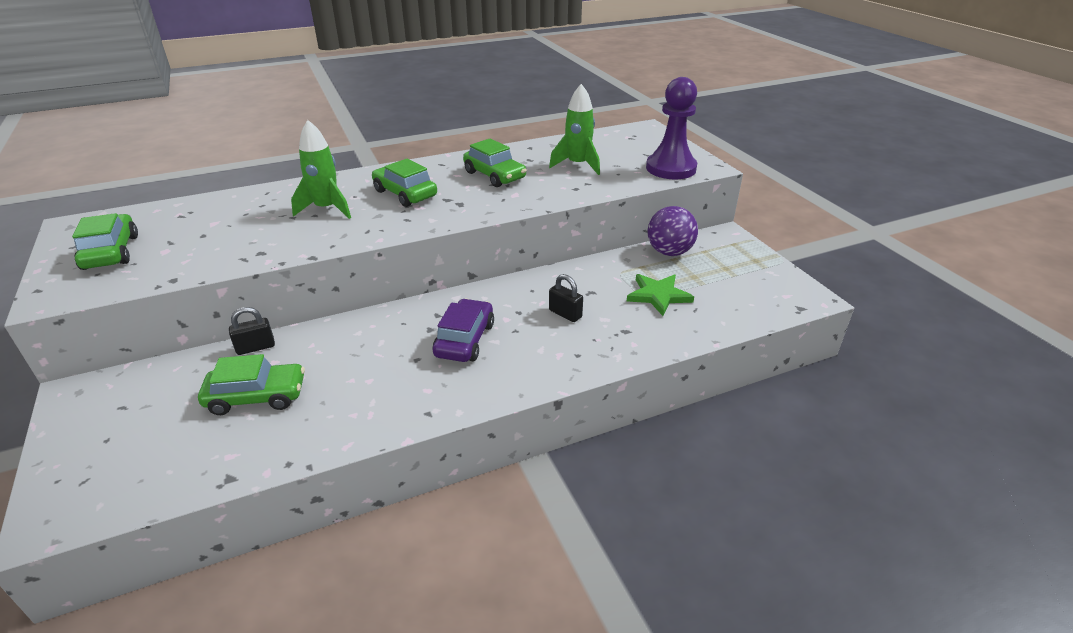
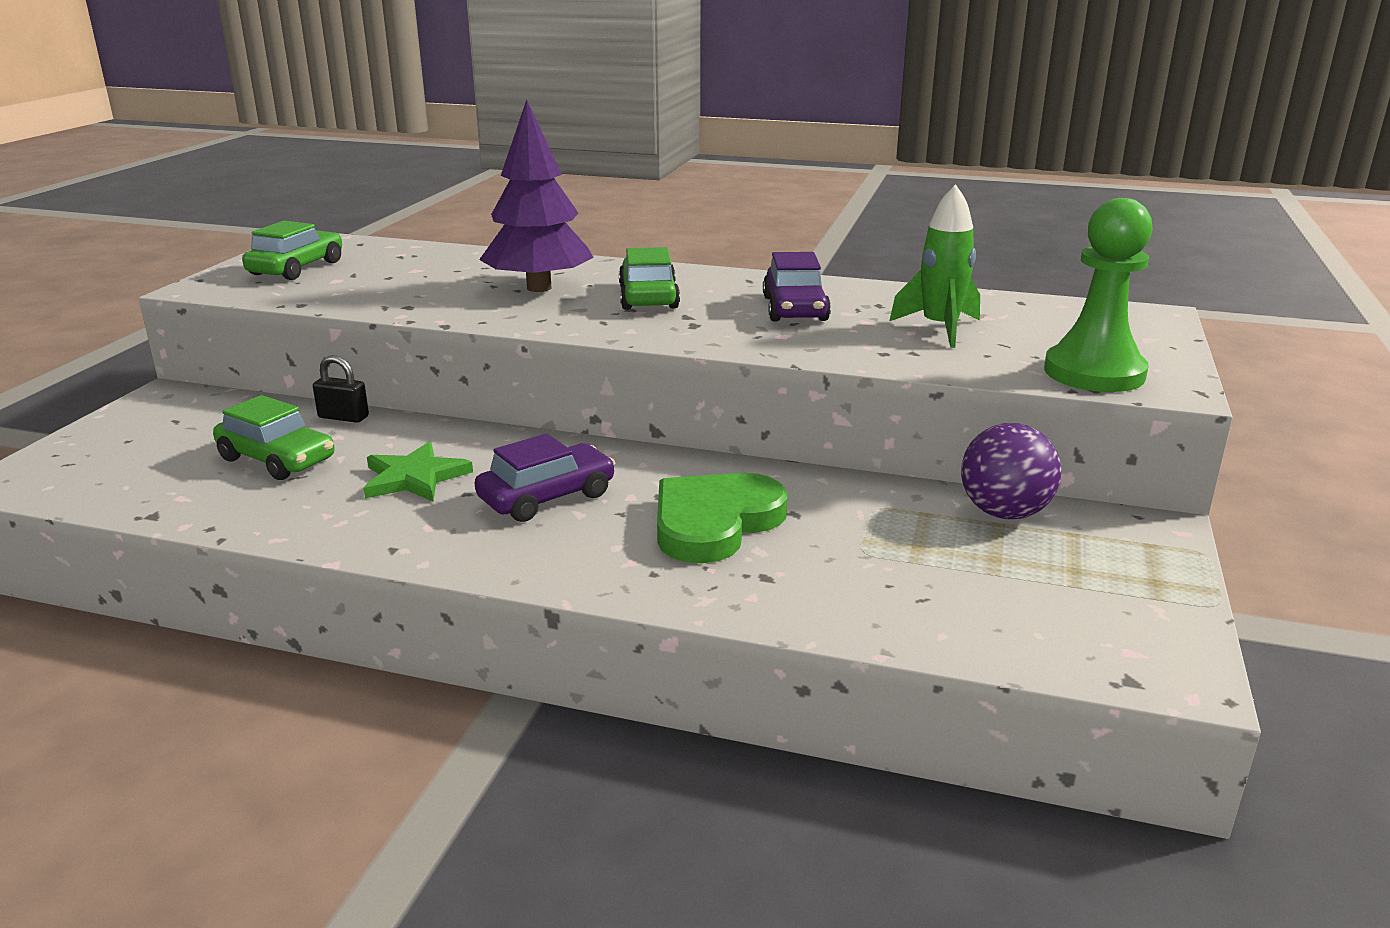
camera: 40 degrees right, 10 degrees down
green rocket [291,120,351,219] -> purple tree [479,100,594,292]
green car [463,138,526,187] -> purple car [763,252,831,321]
black padlock [549,274,583,322] -> green heart [657,473,788,563]
green star [627,274,694,316] -> green star moved to [364,442,473,502]
purple pawn [646,77,697,179] -> green pawn [1044,198,1153,392]

